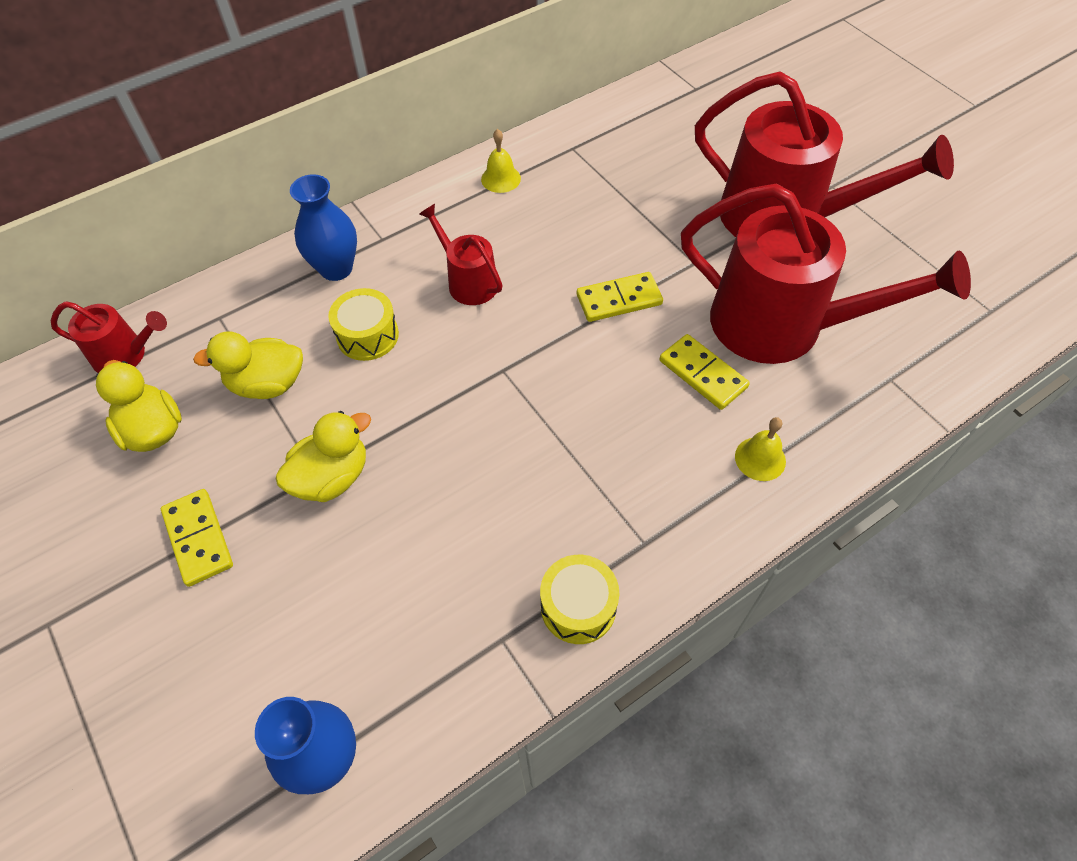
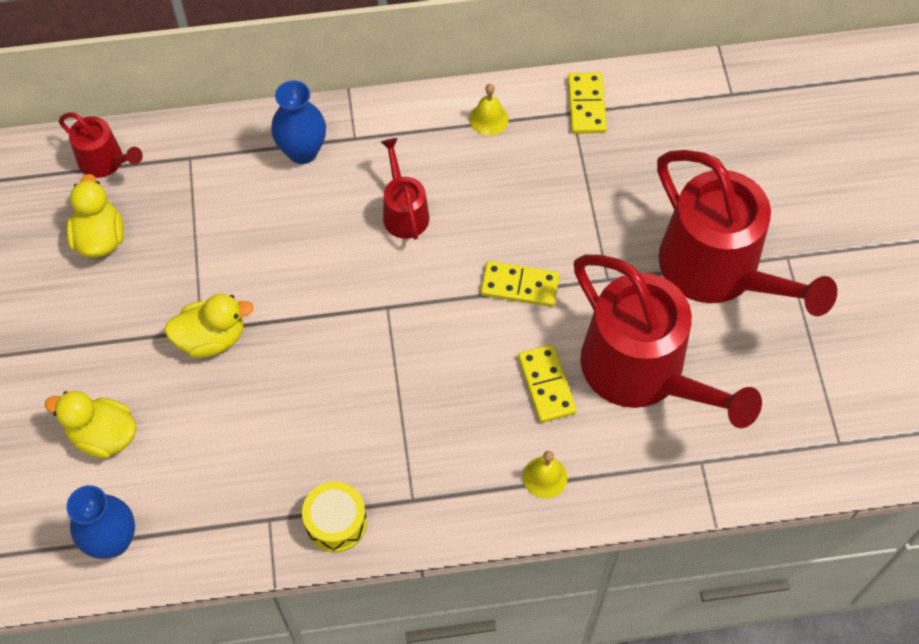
camera: 25 degrees right, 5 degrees up
yellow domino [161,489,233,587] -> yellow domino moved to [568,72,607,134]
yellow duck [193,331,303,399] -> yellow duck moved to [45,391,136,459]
yellow drum [328,288,399,361] -> none

